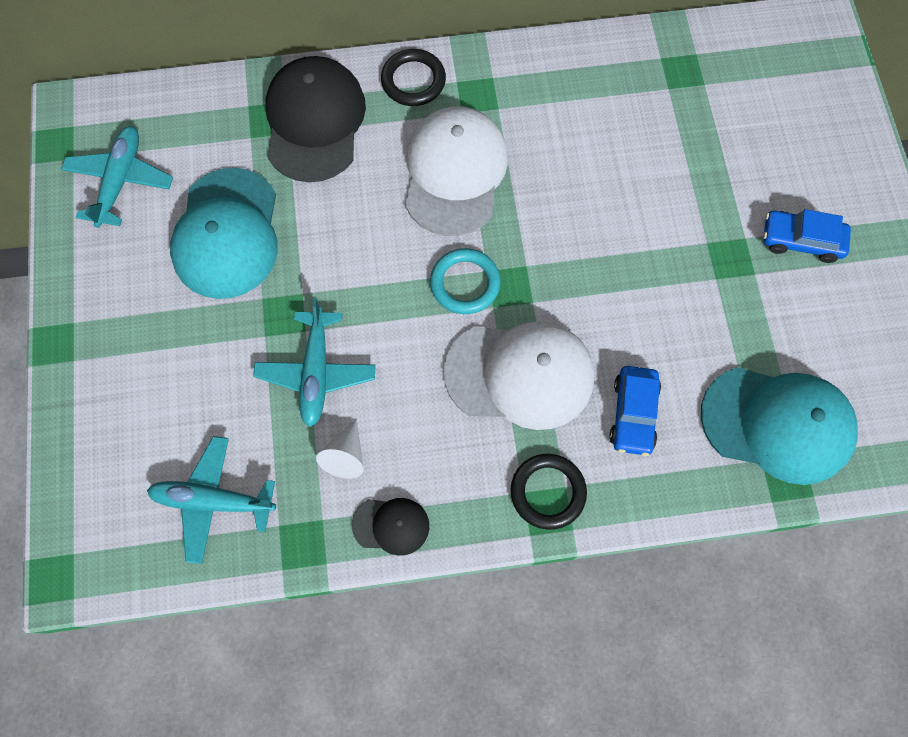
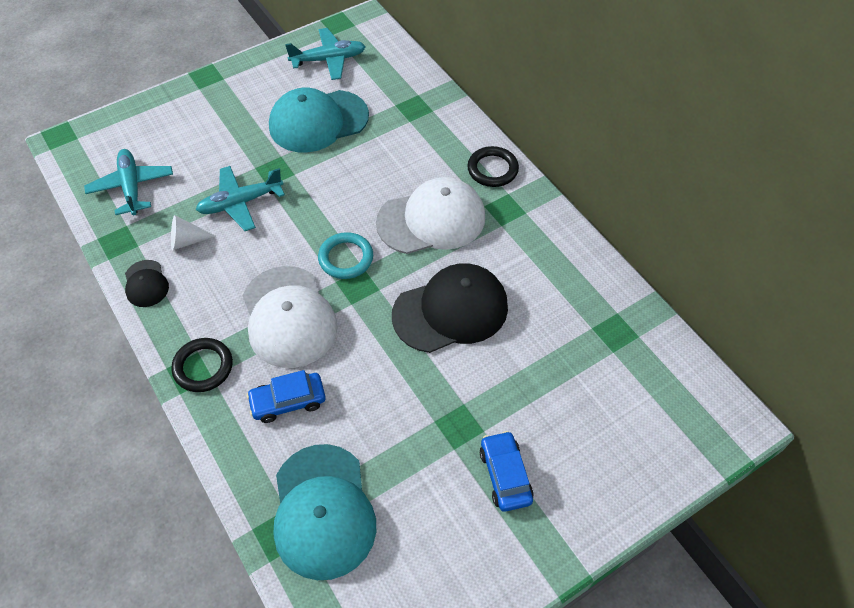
camera: 65 degrees right, 15 degrees down
black cap [265,56,366,182] -> black cap moved to [392,263,508,353]

